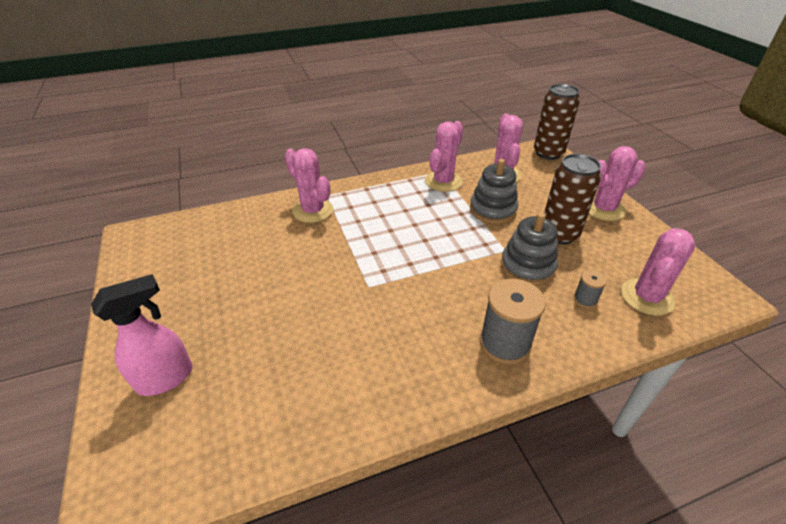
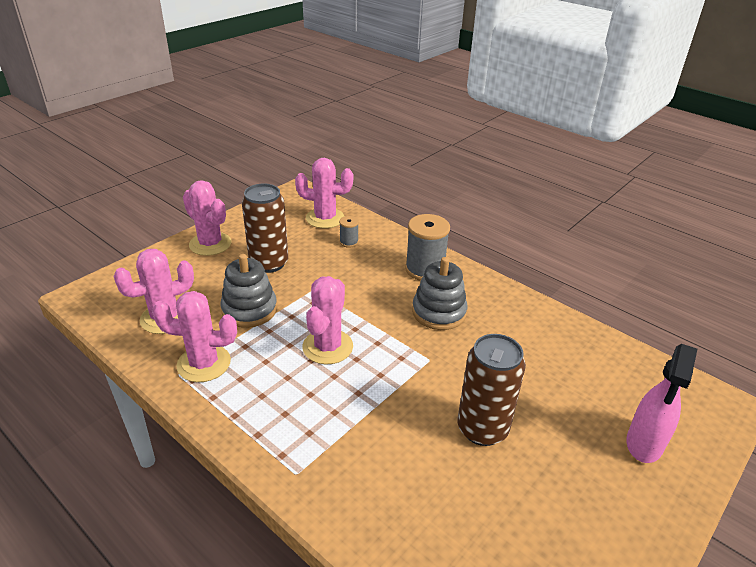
camera: 120 degrees left, 5 degrees down
pink spray bottle [91,274,193,396] -> pink spray bottle turned 90 degrees counterclockwise [626,344,697,463]
pink cactus [285,148,333,223] -> pink cactus moved to [302,276,353,365]
grey stacking toy [501,213,558,286] -> grey stacking toy moved to [412,257,468,330]
brown can [534,84,580,160] -> brown can moved to [457,334,526,446]

